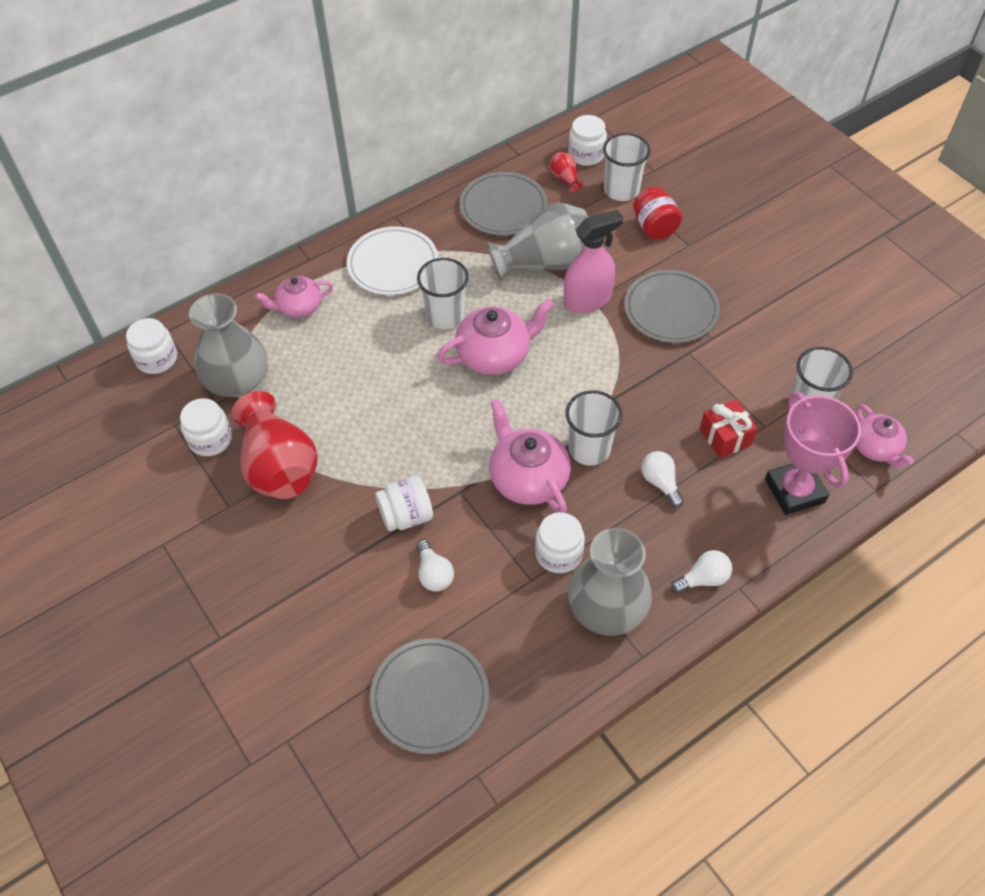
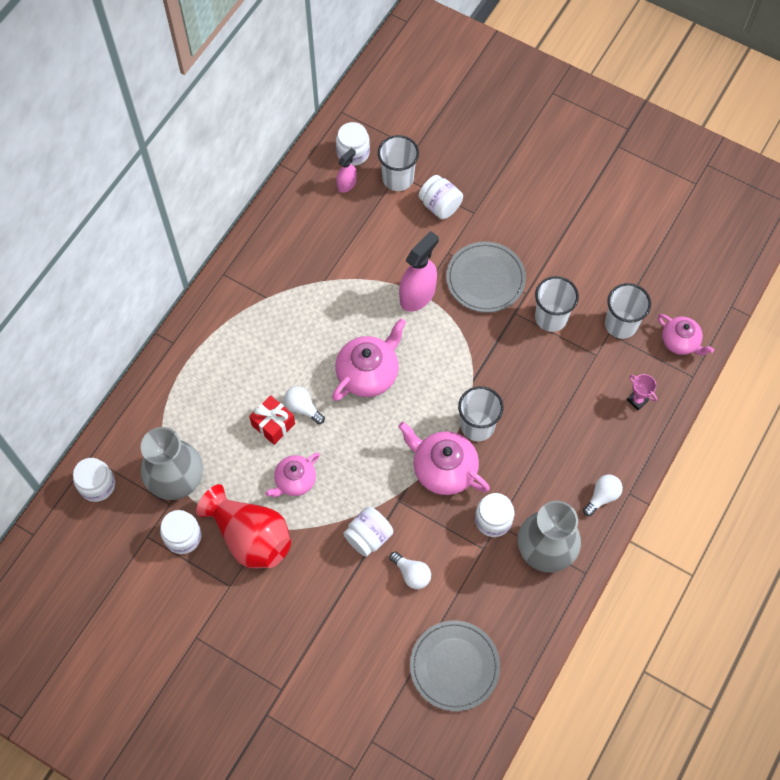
camera: 25 degrees left, 10 degrees up
pink teapot [255,276,333,318] -> pink teapot moved to [265,452,320,497]
white plate [347,226,438,295] -> none
white cup [417,258,469,329] -> white cup moved to [535,276,579,332]
grey plate [459,172,548,235] -> none
grey vase [487,203,588,281] -> none
red vase [550,152,583,193] -> pink spray bottle [336,148,357,193]
red jar [633,187,682,240] -> white jar [419,175,463,219]
white light bulb [641,451,684,507] -> white light bulb moved to [284,386,325,424]
red gift [700,399,758,458] -> red gift moved to [249,395,295,445]
pink trophy [765,392,861,515] -> pink trophy [627,374,657,410], size x0.44

